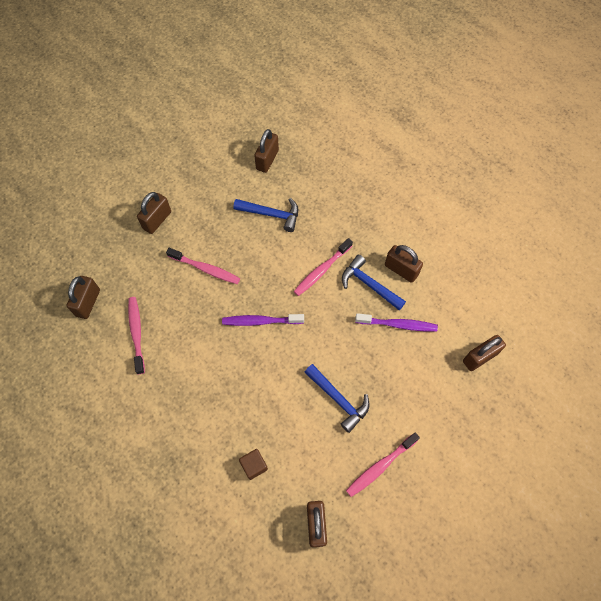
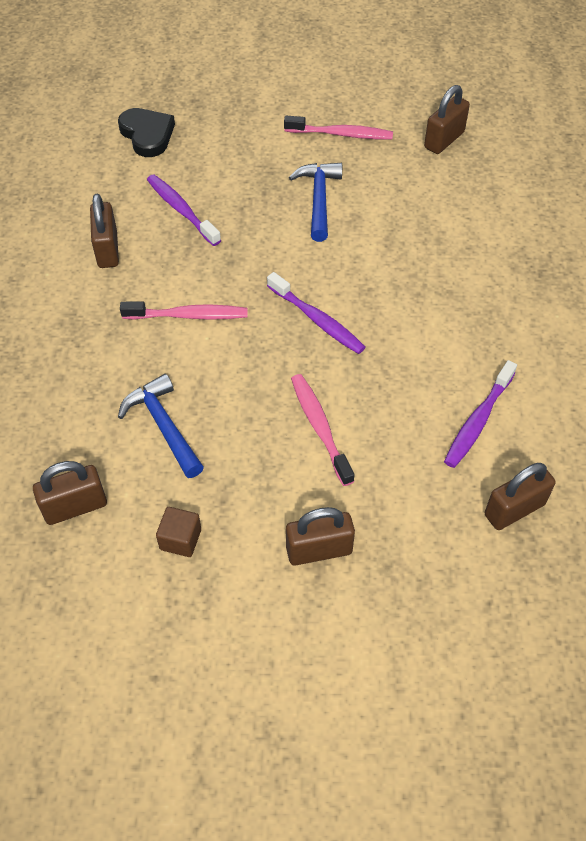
camera: 135 degrees left, 10 degrees down
pink toothbrush [128,297,145,374] -> purple toothbrush [444,360,517,468]
brown cube [239,449,268,480] -> brown cube moved to [156,507,201,557]
blue hammer [342,255,406,310] -> none
brown padlock [463,335,506,371] -> black heart [118,108,175,157]

